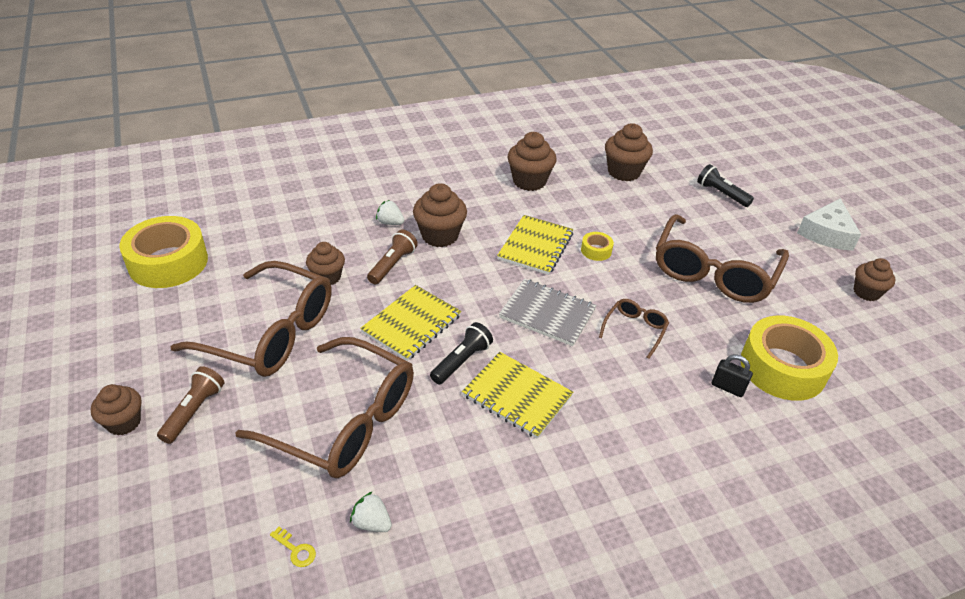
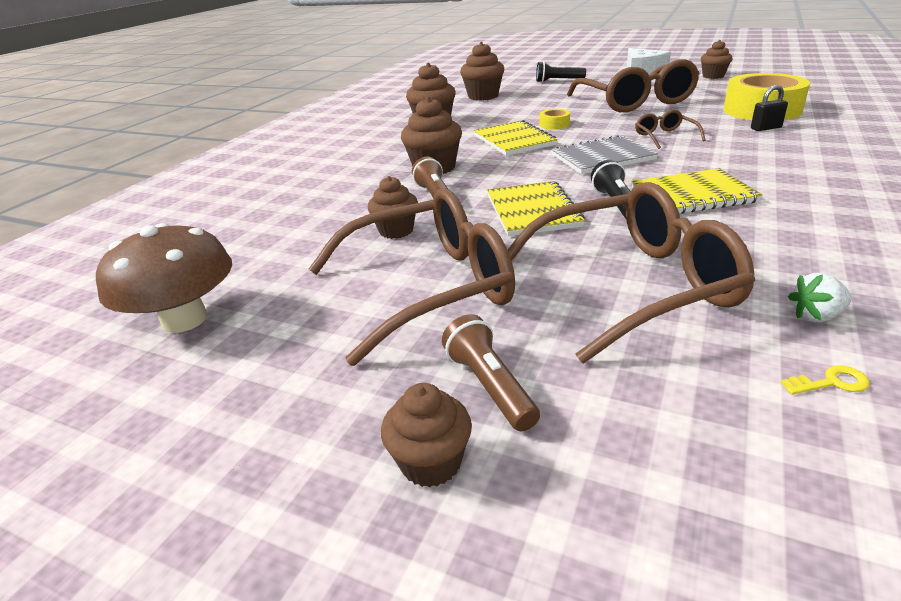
camera: 40 degrees left, 10 degrees down
yellow tape [119,216,208,288] -> brown mushroom [96,223,232,333]
white strawberry [376,200,404,225] -> none

